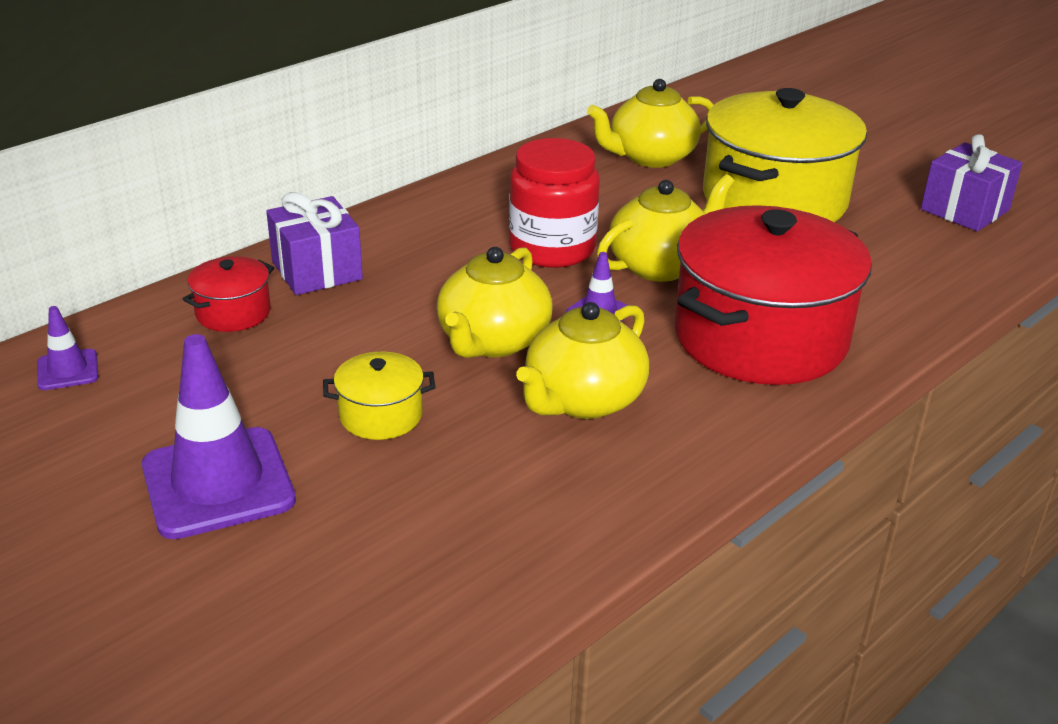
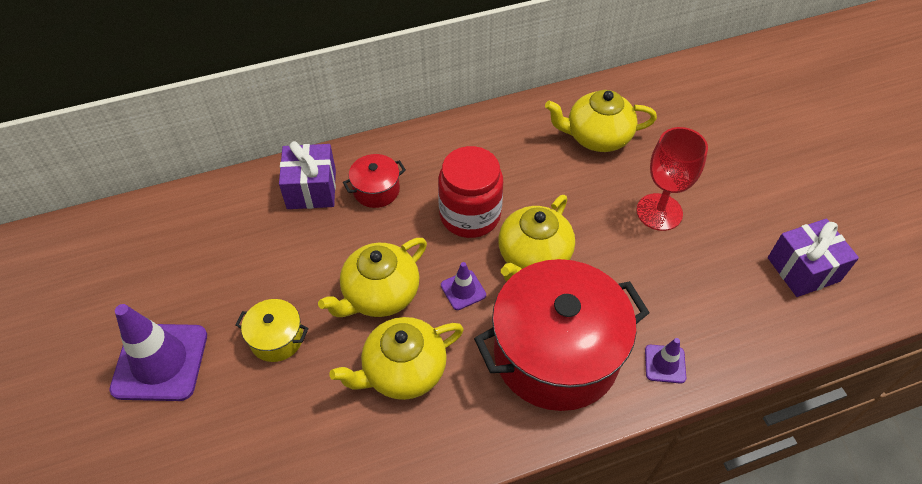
camera: 25 degrees right, 20 degrees up
purple traffic cone [37,306,99,390] -> purple traffic cone moved to [645,338,686,384]
red pot [183,256,274,332] -> red pot moved to [343,154,406,208]
yellow teapot [597,174,734,282] -> yellow teapot turned 135 degrees clockwise [498,195,575,281]
yellow pot [703,88,867,222] -> red goblet [636,127,708,231]

